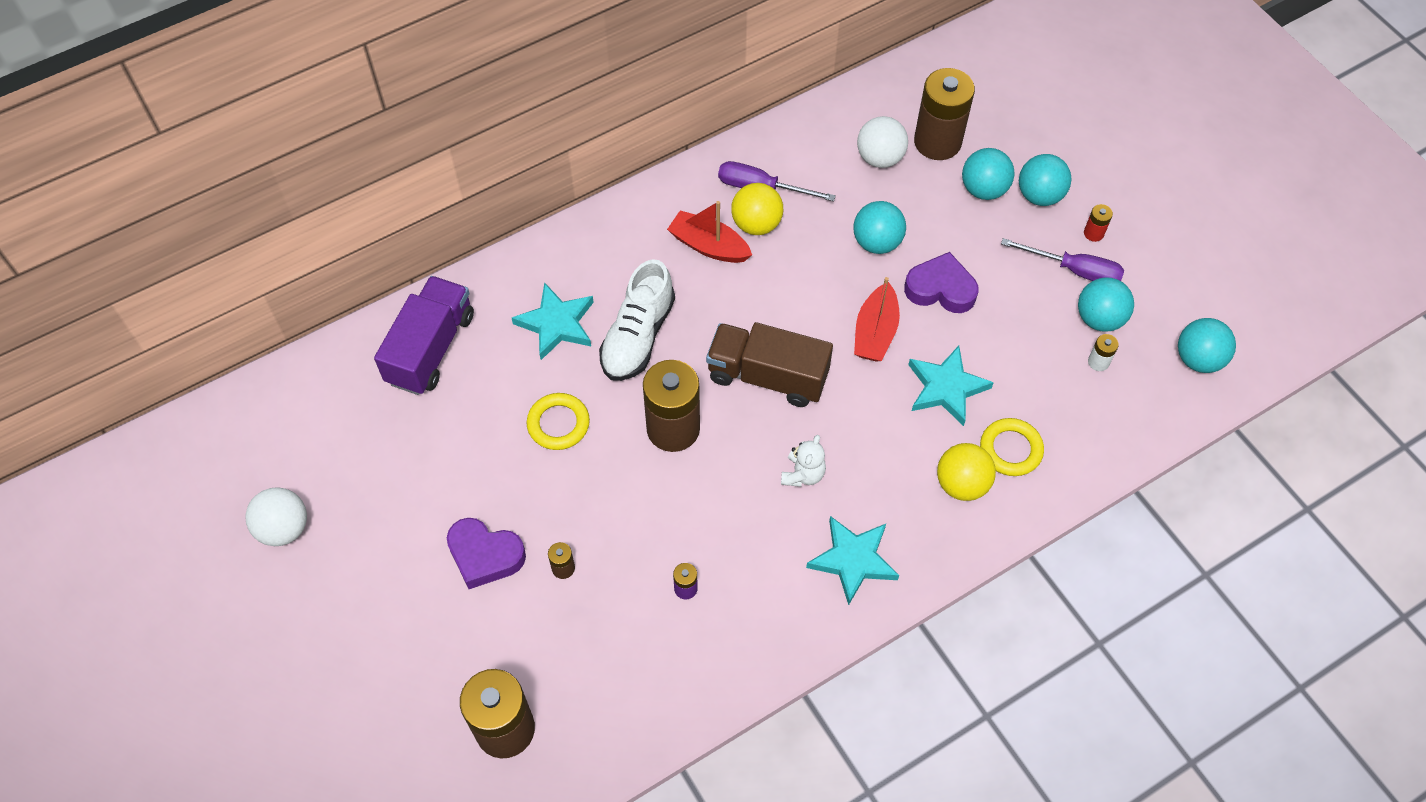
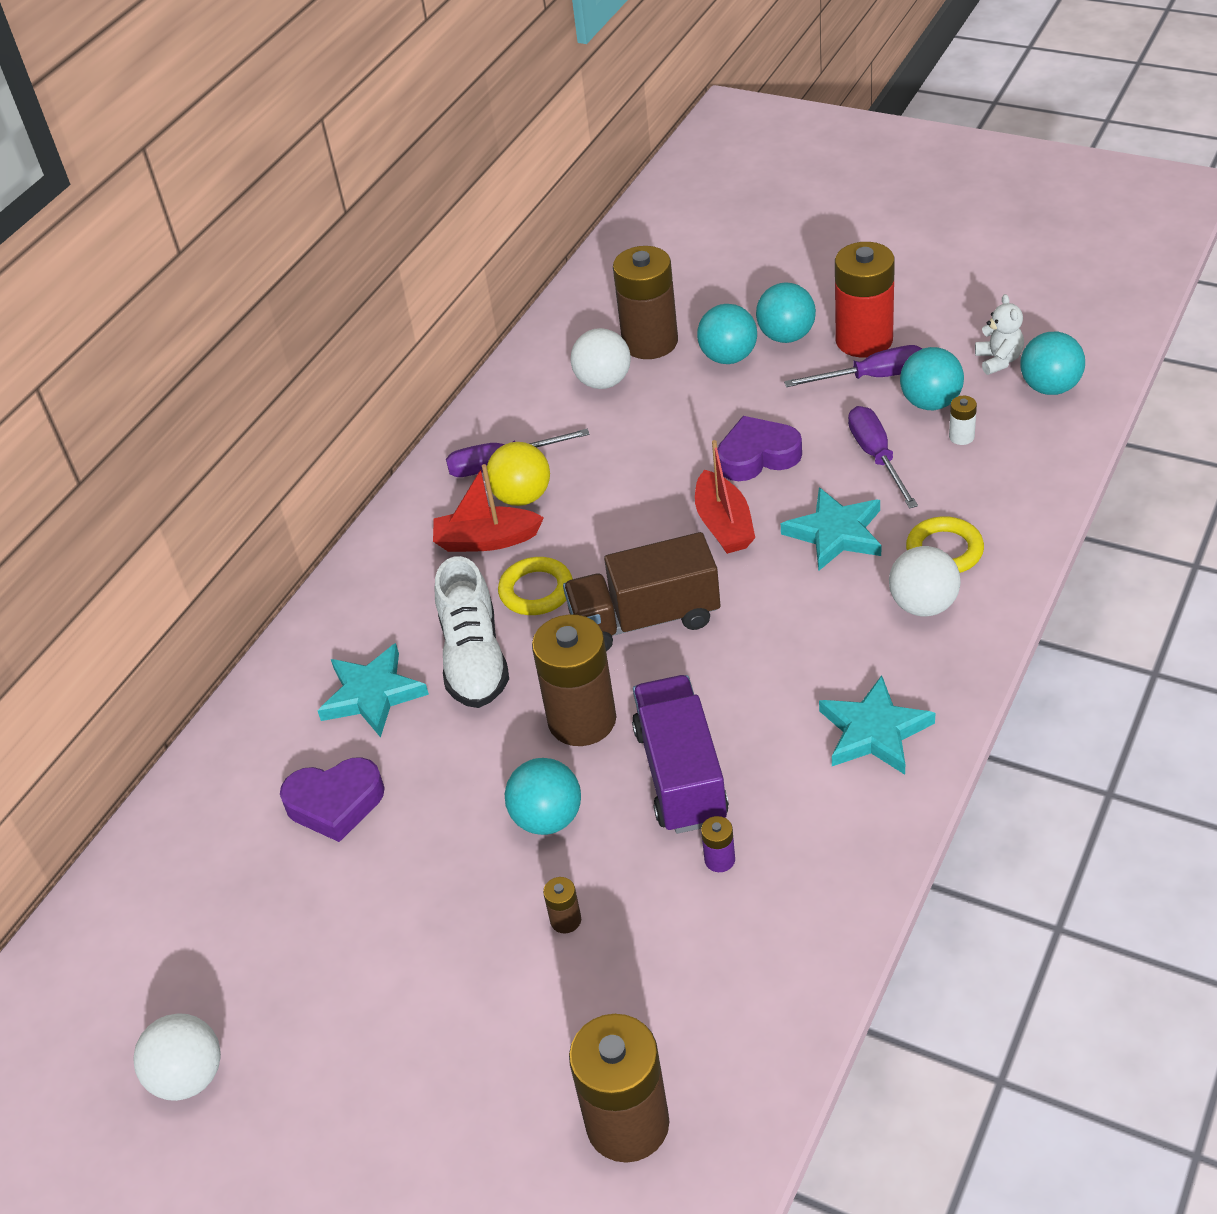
camera: 25 degrees left, 15 degrees down
purple truck [374,276,474,395] -> purple truck moved to [632,675,729,834]
purple heart [447,518,526,589] -> purple heart moved to [280,757,385,842]
yellow ring [527,393,590,450] -> yellow ring moved to [498,557,573,615]
white teddy bear [781,435,826,487] -> white teddy bear moved to [975,294,1024,375]
turquoise ball [853,201,906,254] -> turquoise ball moved to [505,758,581,835]
yellow ball [937,443,996,501] -> white ball [889,546,961,616]
red battery [1084,204,1113,242] -> red battery [835,242,895,358], size x2.43
none -> purple screwdriver [848,406,918,509]

